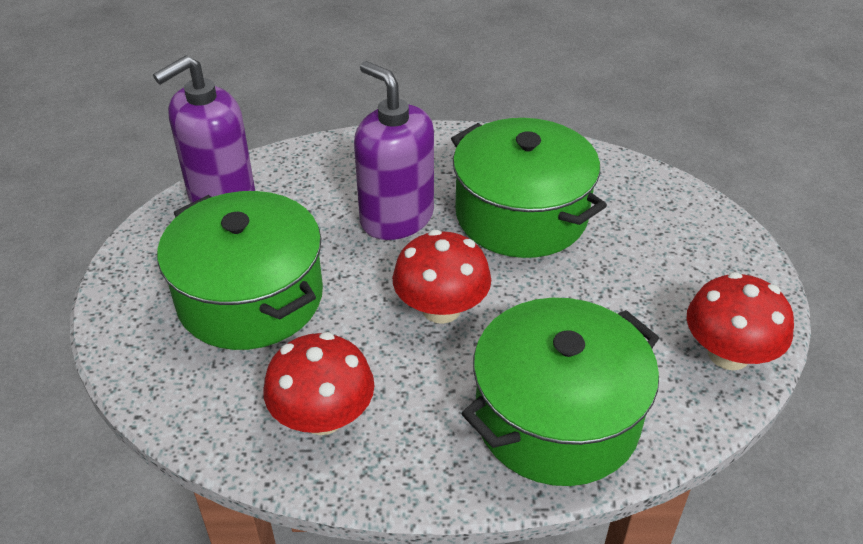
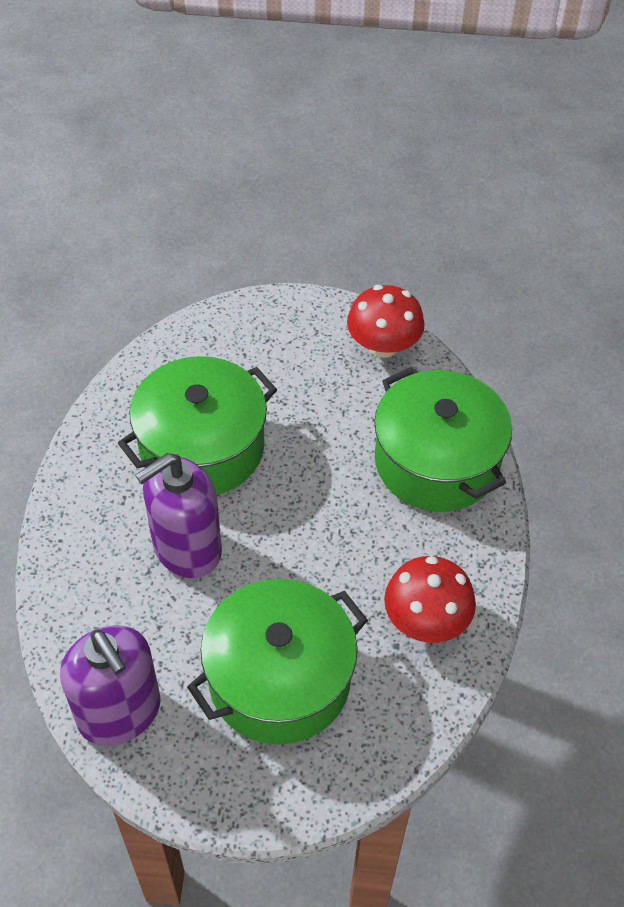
camera: 85 degrees left, 10 degrees up
red mushroom [393,230,491,324] -> none

